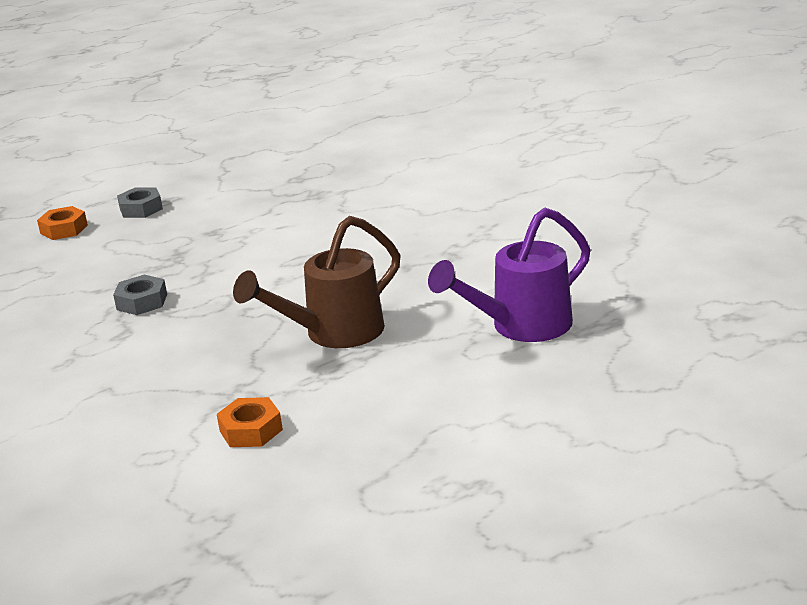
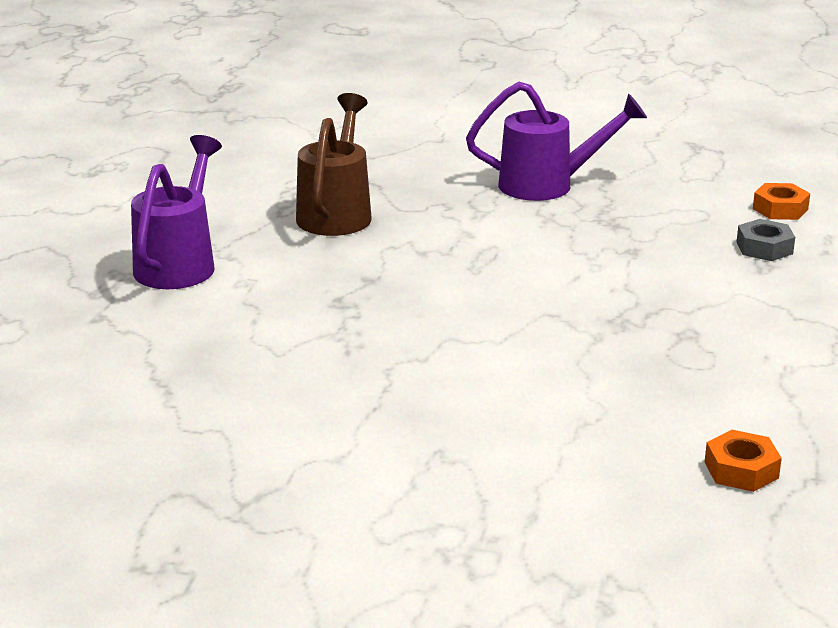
camera: 135 degrees right, 0 degrees up
grey nut [113,275,167,315] -> purple watering can [466,82,647,201]
orange nut [217,397,283,447] -> orange nut moved to [705,430,782,492]

